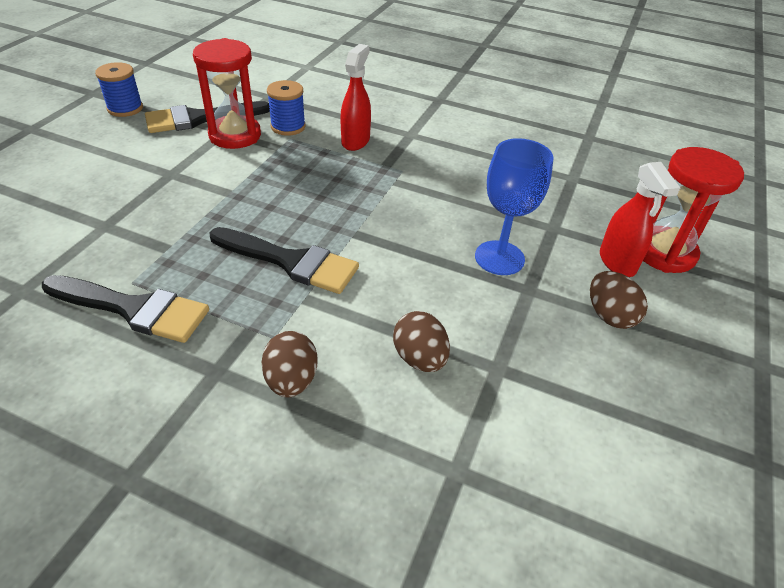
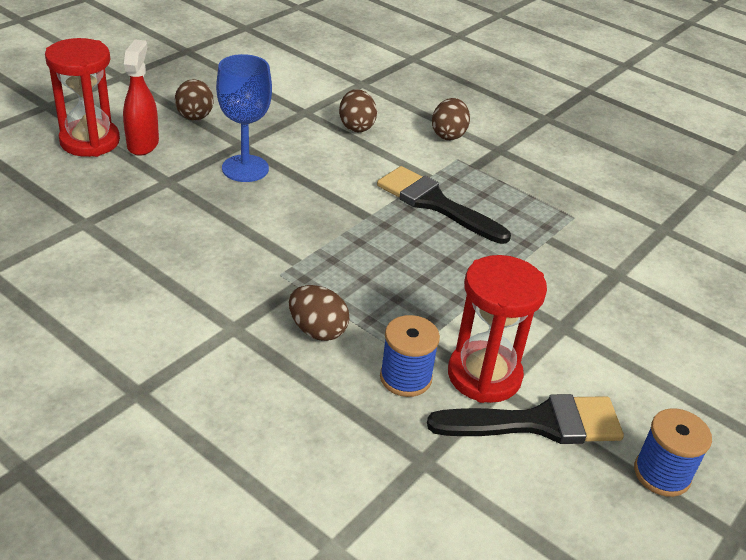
camera: 165 degrees left, 5 degrees down
black brush [42,275,209,343] -> none
red spray bottle [340,44,371,151] -> brown egg [289,285,349,341]

